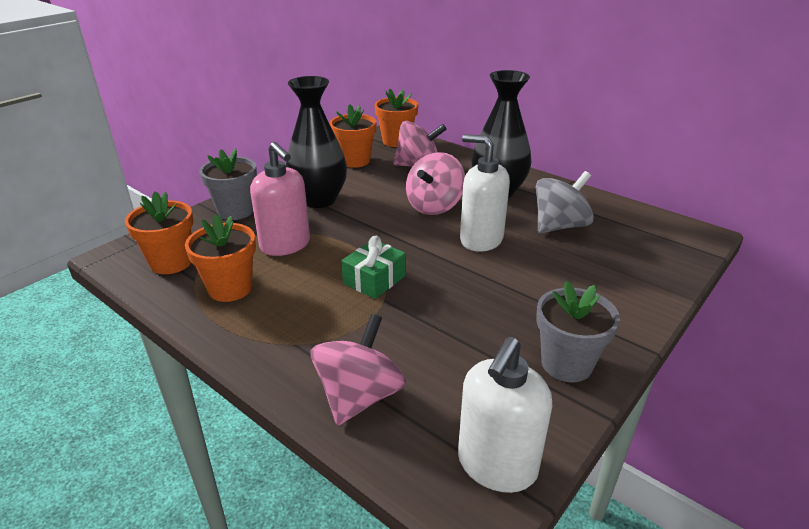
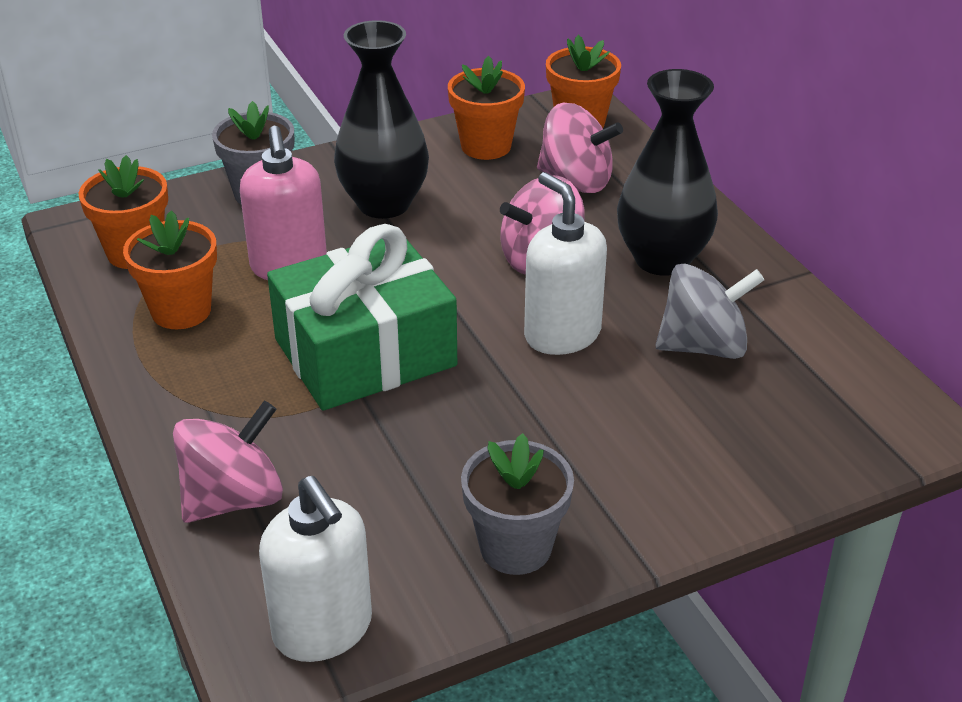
camera: 25 degrees right, 5 degrees up
green gift [341,236,406,299] -> green gift [267,224,457,410], size x2.04
white soap dispenser [458,337,552,493] -> white soap dispenser turned 90 degrees counterclockwise [259,476,372,662]

